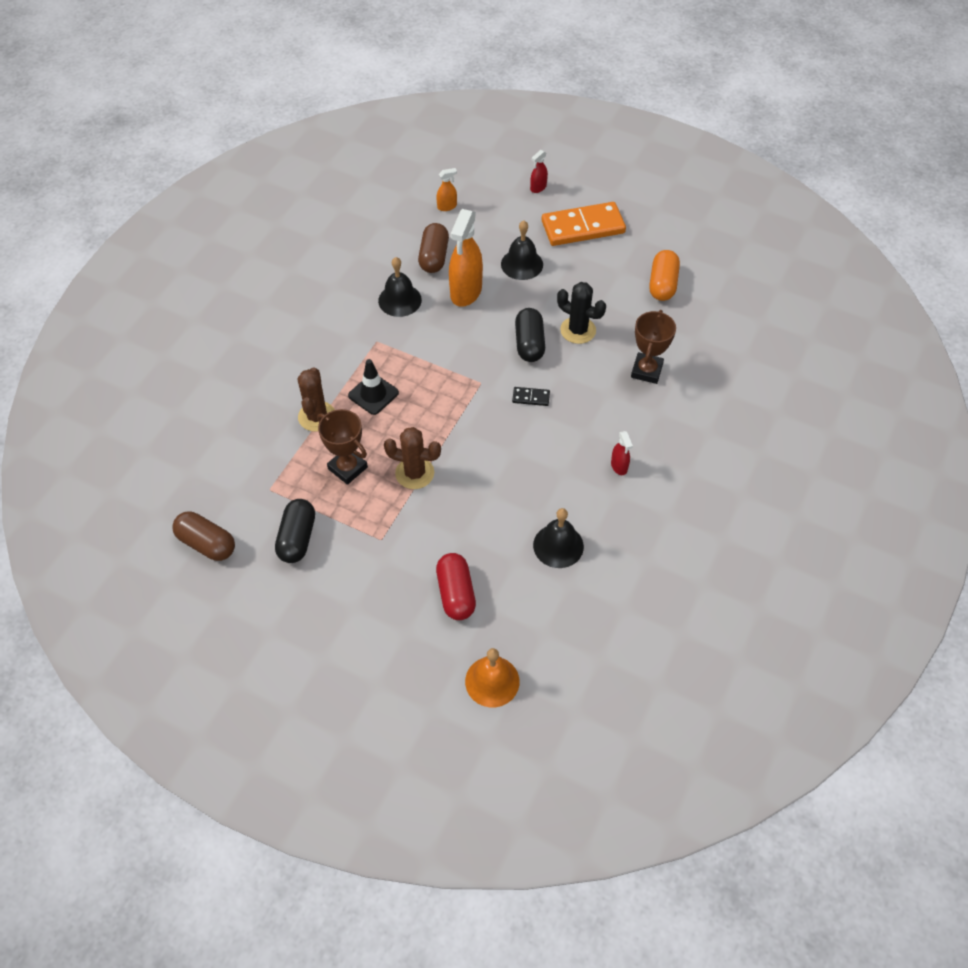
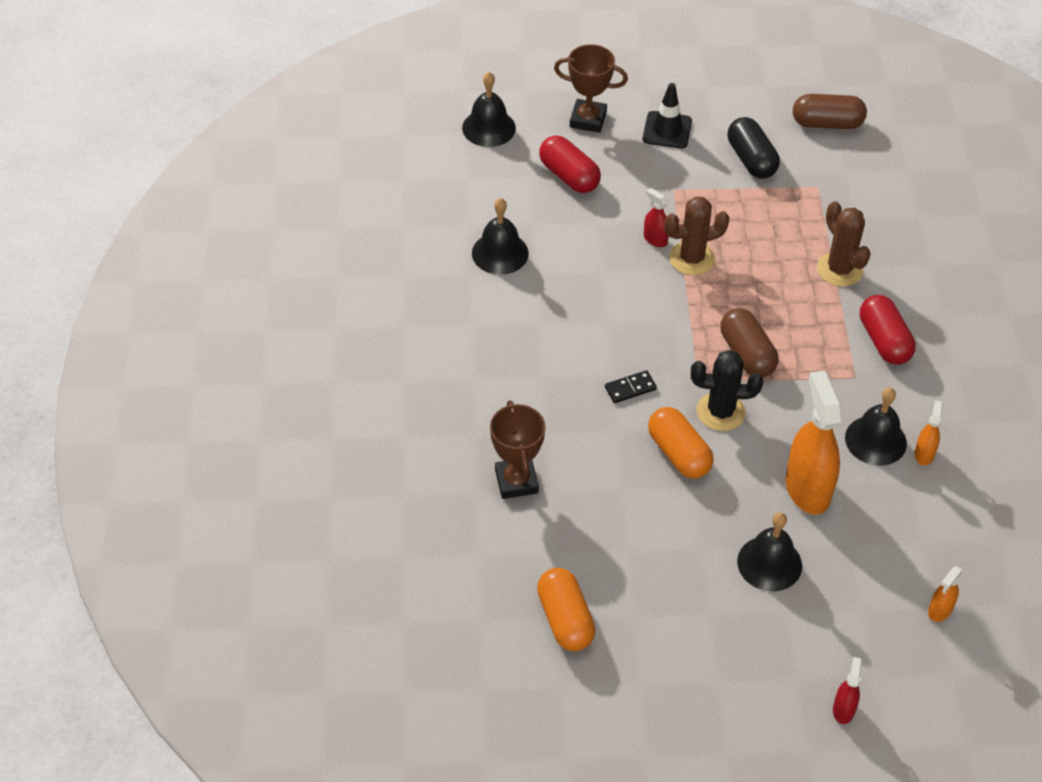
camera: 150 degrees right, 5 degrees down
brown trophy [317,409,368,485] -> brown trophy moved to [554,44,628,133]
black traffic cone [348,359,399,415] -> black traffic cone moved to [643,83,692,149]
brown capsule [418,223,449,273] -> brown capsule moved to [721,308,778,377]
orange bell [465,648,520,707] -> black bell [462,72,516,147]
black capsule [515,308,545,362] -> orange capsule [648,407,714,479]
orange domino [542,202,626,246] -> none
black cactus [557,282,606,344] -> black cactus moved to [691,350,763,431]
red spray bottle [611,431,633,475] -> red spray bottle moved to [644,188,669,247]
none -> red capsule [860,295,916,365]
none -> orange spray bottle [915,400,943,466]

